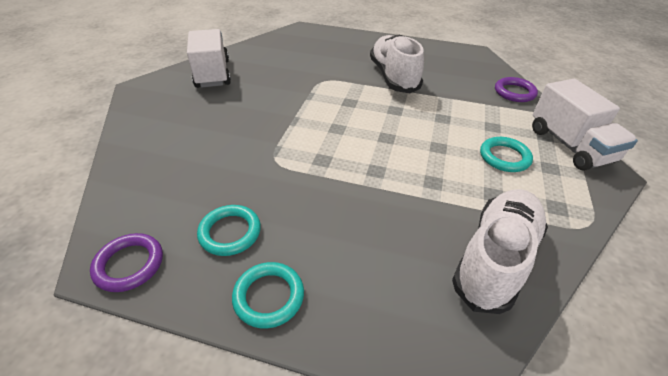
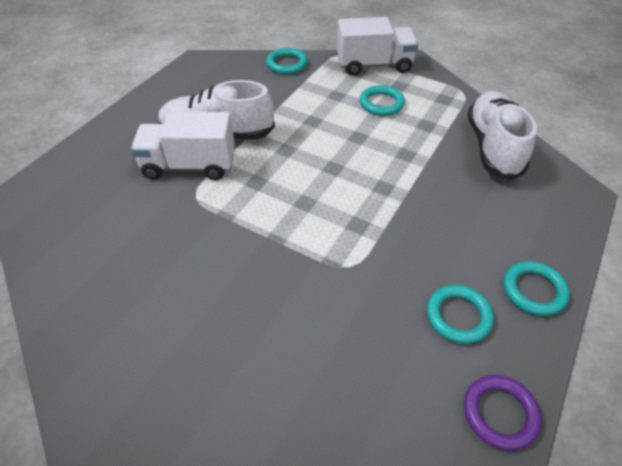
camera: 75 degrees left, 5 degrees up
white truck [187,29,231,88] -> white truck moved to [131,112,235,180]
white shoe [452,189,548,314] -> white shoe turned 45 degrees clockwise [467,91,537,180]
purple ring [495,77,538,102] -> turquoise ring [266,48,308,74]

